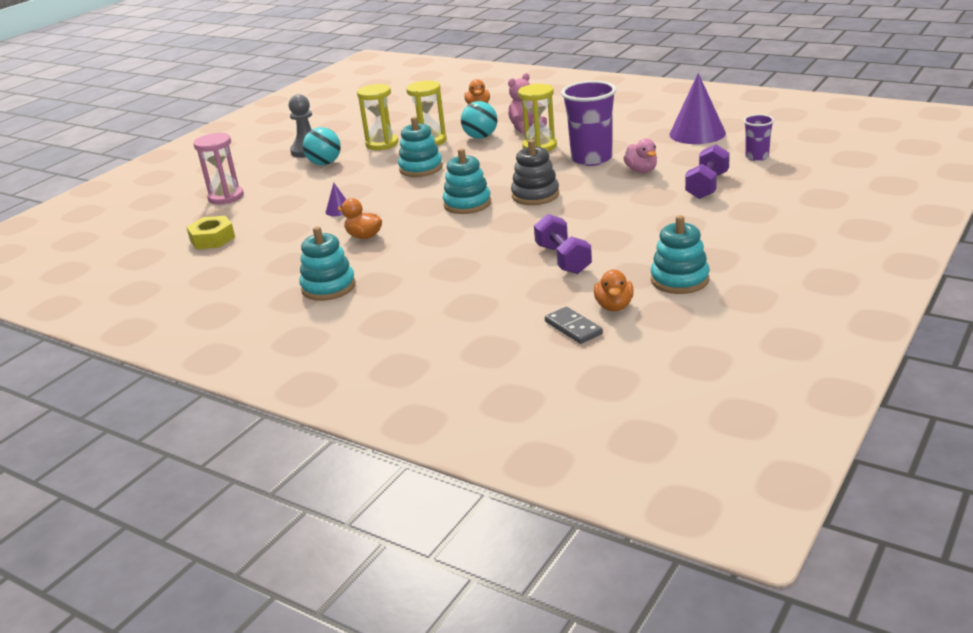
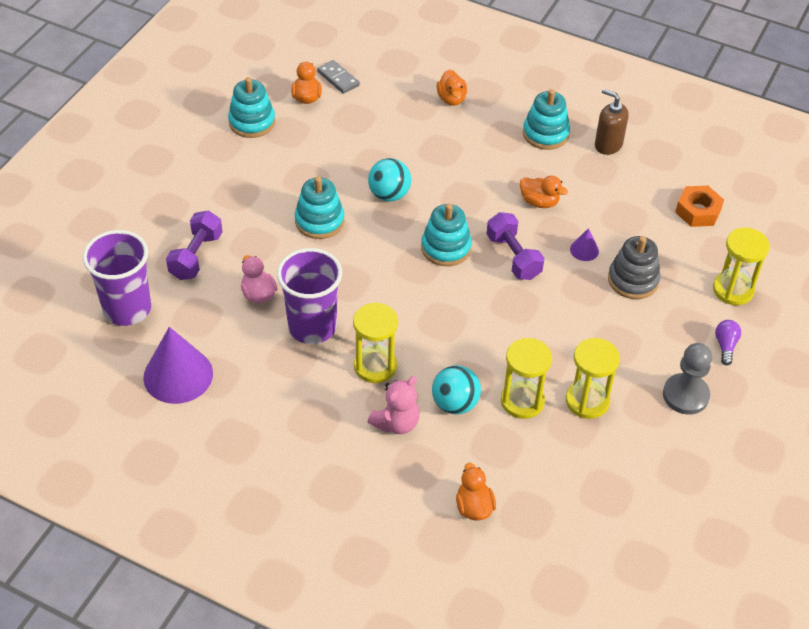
camera: 170 degrees right, 20 degrees up
yellow nut [186,216,235,249] -> orange nut [675,186,724,227]
pink hourglass [193,133,244,204] -> yellow hourglass [713,227,770,305]
turquoise ball [303,127,341,165] -> turquoise ball moved to [368,158,411,202]
turquoise stacking toy [398,117,443,177] -> turquoise stacking toy moved to [295,177,344,239]
grey stacking toy [511,140,559,205] -> grey stacking toy moved to [608,236,661,299]
purple dumbbell [534,214,592,274] -> purple dumbbell moved to [487,212,544,280]
purple cup [744,114,774,161] -> purple cup [83,230,151,326], size x1.89
none -> orange duck [437,69,467,106]
none -> brown soap dispenser [595,89,629,155]
none -> purple light bulb [715,320,741,365]

